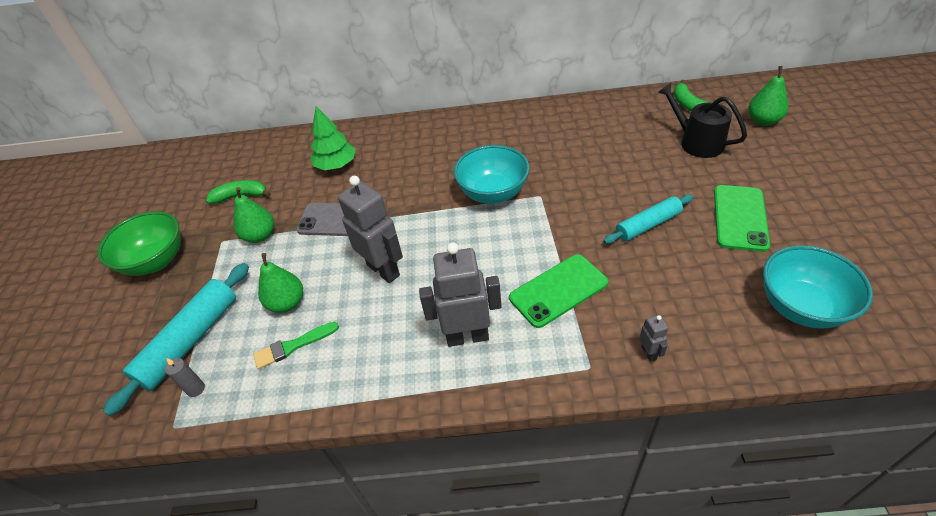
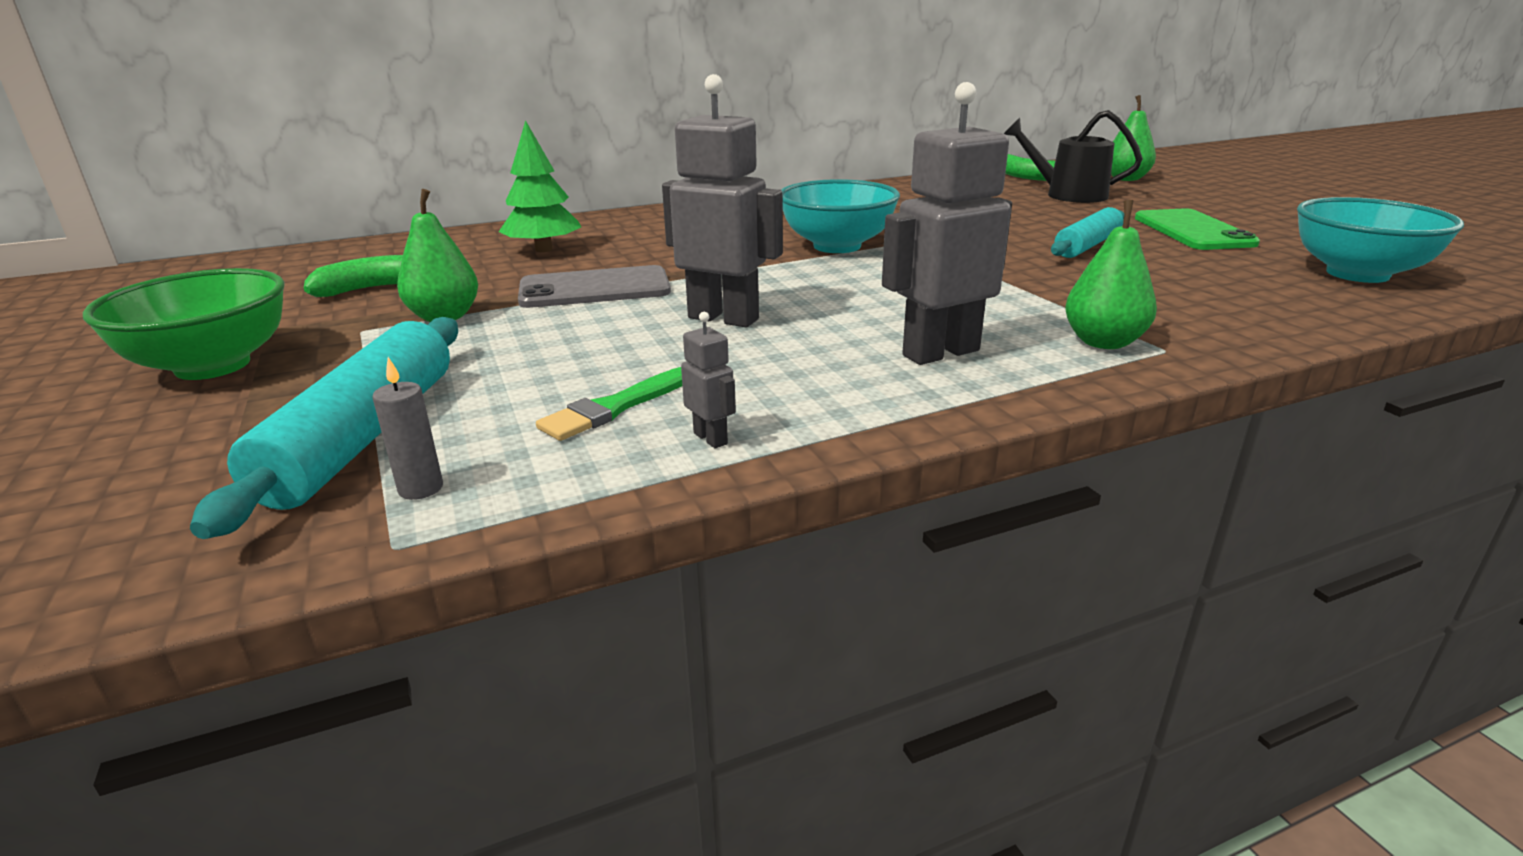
camera: 25 degrees left, 20 degrees down
green pear [258,253,303,313] -> green pear moved to [1065,200,1157,349]
green phone [509,254,608,328] -> none
grey robot [639,315,668,362] -> grey robot moved to [681,312,736,448]

